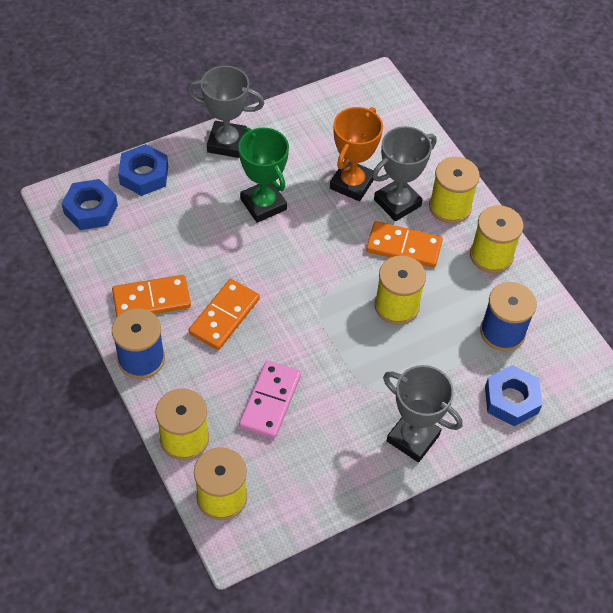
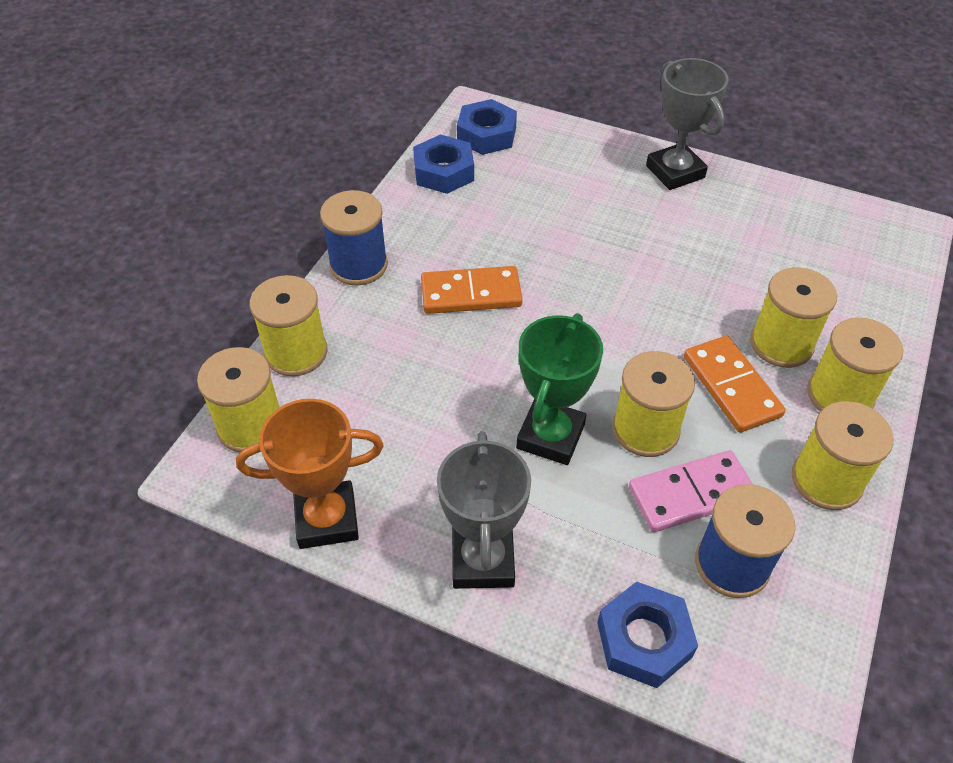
camera: 55 degrees right, 5 degrees down
orange domino [112,275,191,317] -> none
blue nut [118,144,168,196] -> blue nut moved to [413,135,474,194]
green trophy [238,127,289,223] -> green trophy moved to [516,313,603,465]
pink domino [239,361,301,439] -> pink domino moved to [629,450,753,532]
orange trophy [330,107,383,201] -> orange trophy moved to [236,399,383,549]
grey trophy [372,126,437,221] -> yellow spool [750,267,837,368]

